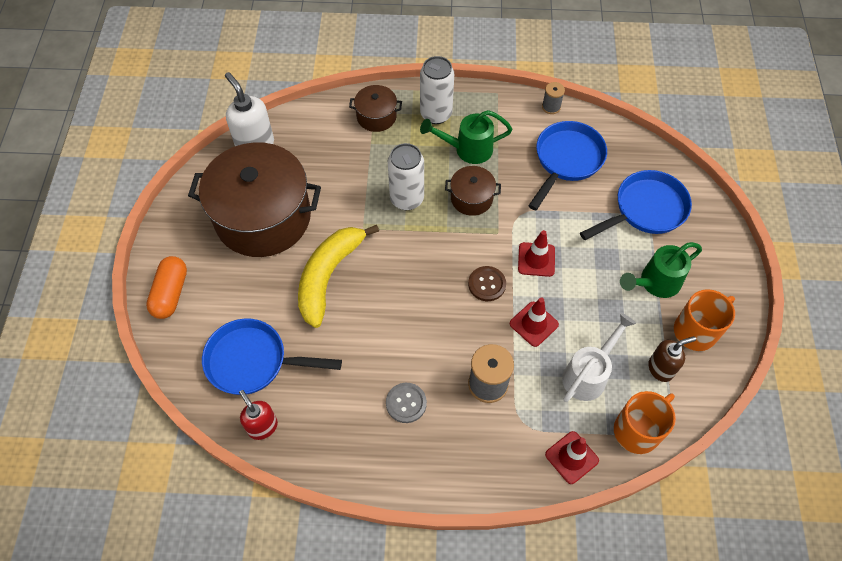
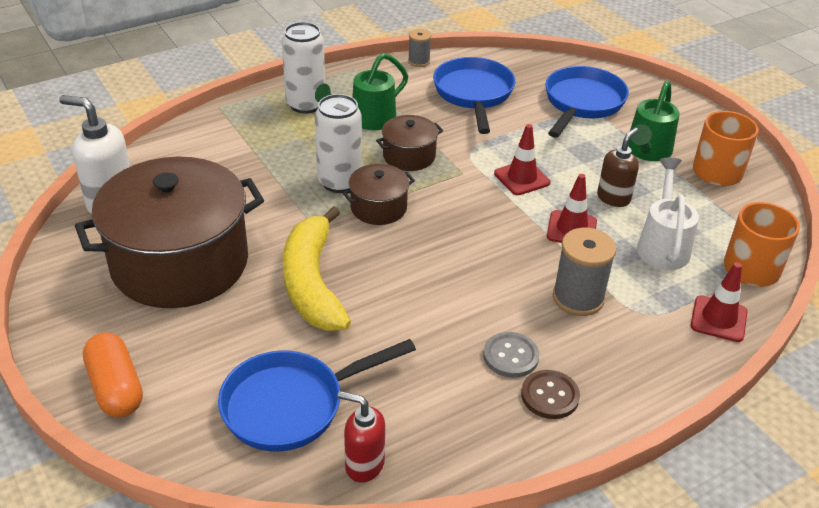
camera: 35 degrees left, 20 degrees down
brown pot [349,85,402,132] -> brown pot moved to [343,164,415,225]
brown button [468,266,506,301] -> brown button moved to [521,370,580,419]
brown soap dispenser [648,336,696,382] -> brown soap dispenser moved to [597,128,639,207]

